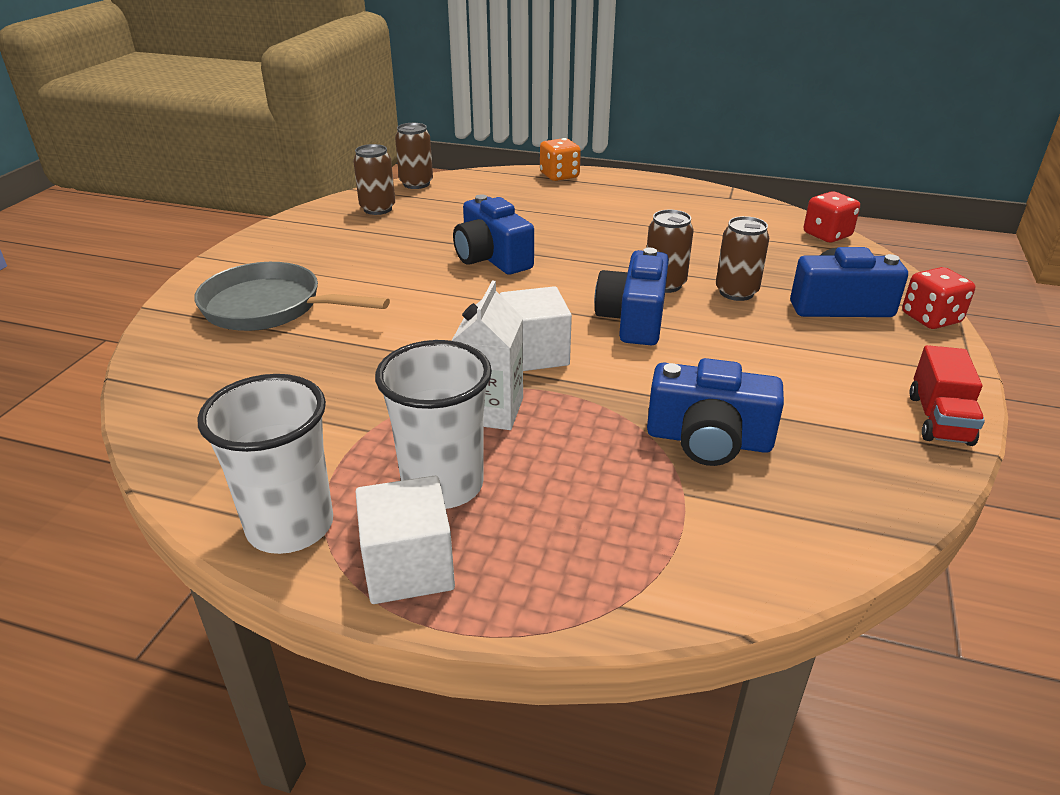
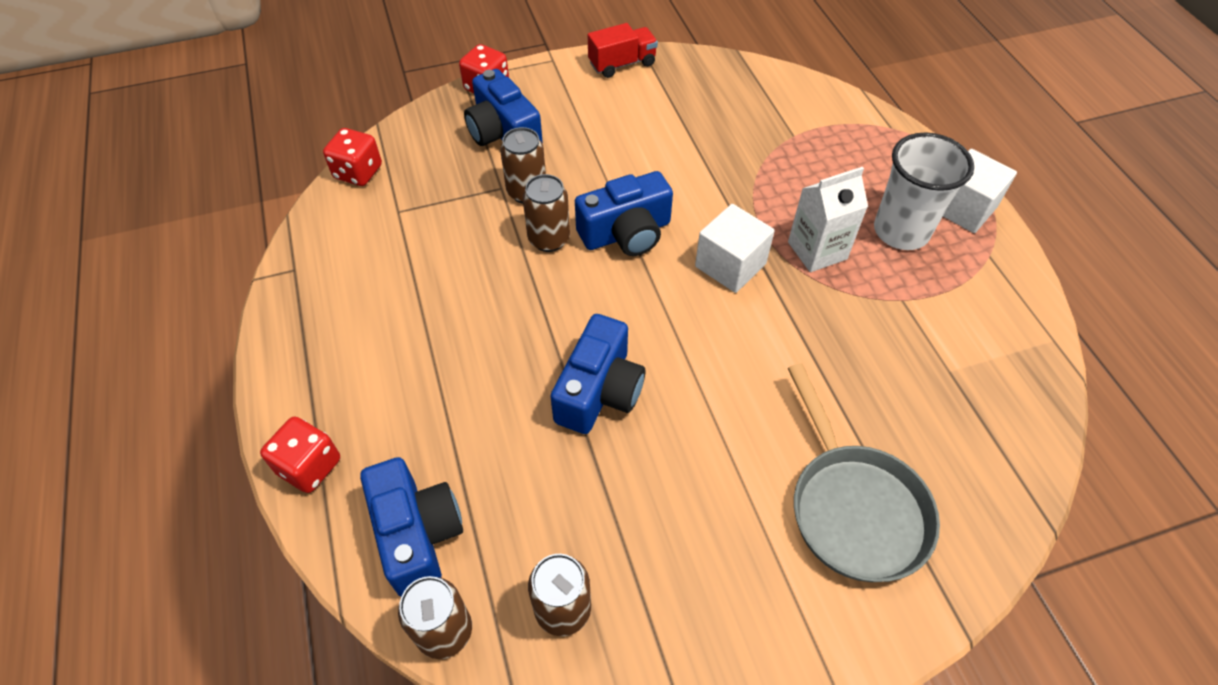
camera: 125 degrees left, 20 degrees up
white cup [197,374,333,554] -> none
orange dice [540,138,581,181] -> red dice [260,417,340,493]
blue camera [647,358,784,466] -> blue camera moved to [360,457,463,597]

